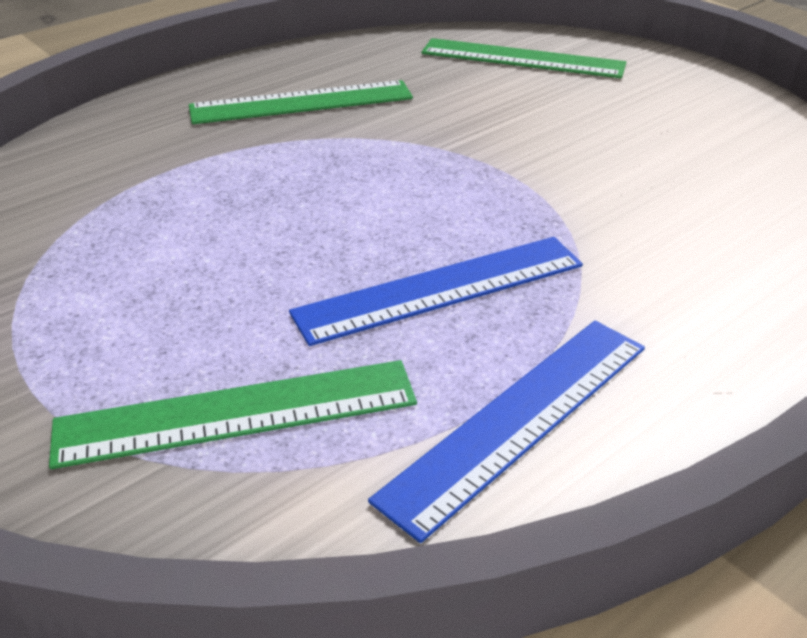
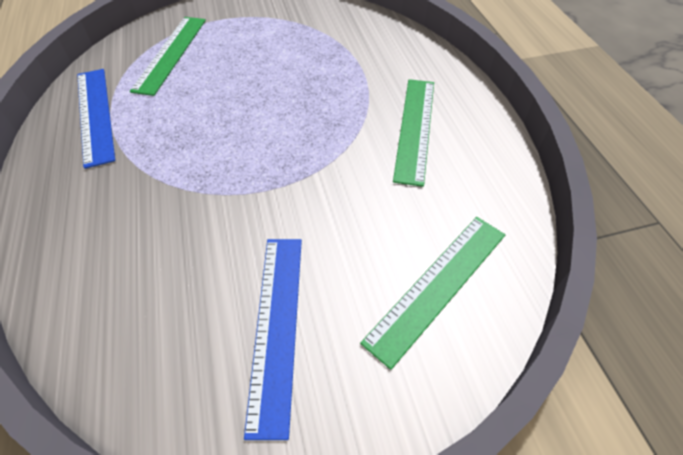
camera: 115 degrees right, 15 degrees up
blue ruler [289,237,583,346] -> blue ruler moved to [244,239,302,440]

